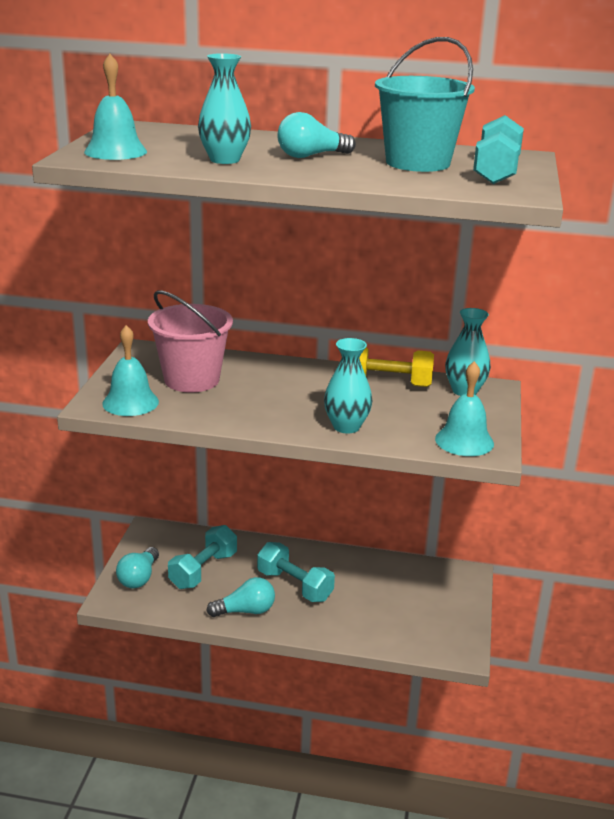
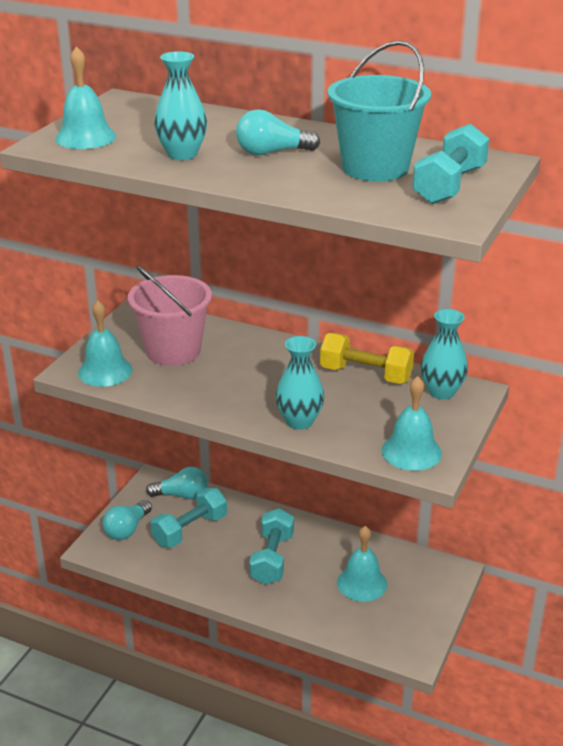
camera: 15 degrees right, 5 degrees up
turquoise light bulb [206,577,275,617] -> turquoise light bulb moved to [146,467,208,499]
turquoise dumbbell [257,542,335,602] -> turquoise dumbbell turned 45 degrees clockwise [249,508,294,585]
none -> turquoise bell [337,526,387,602]

